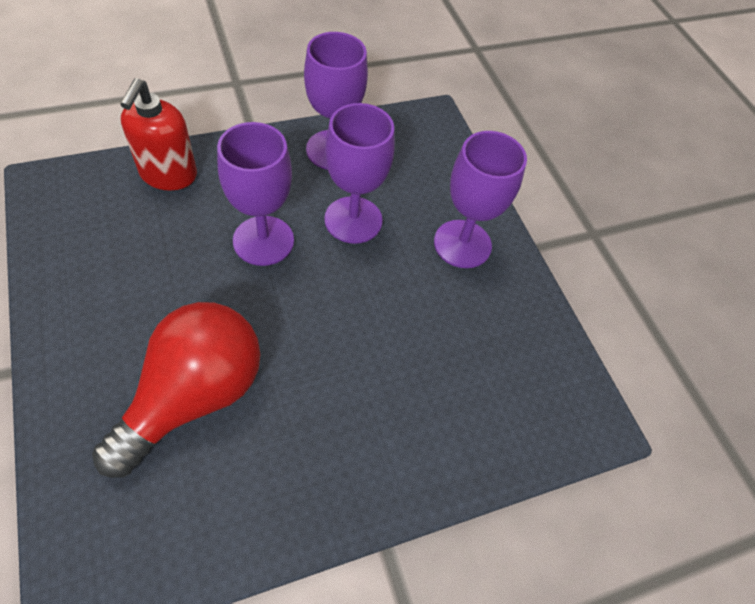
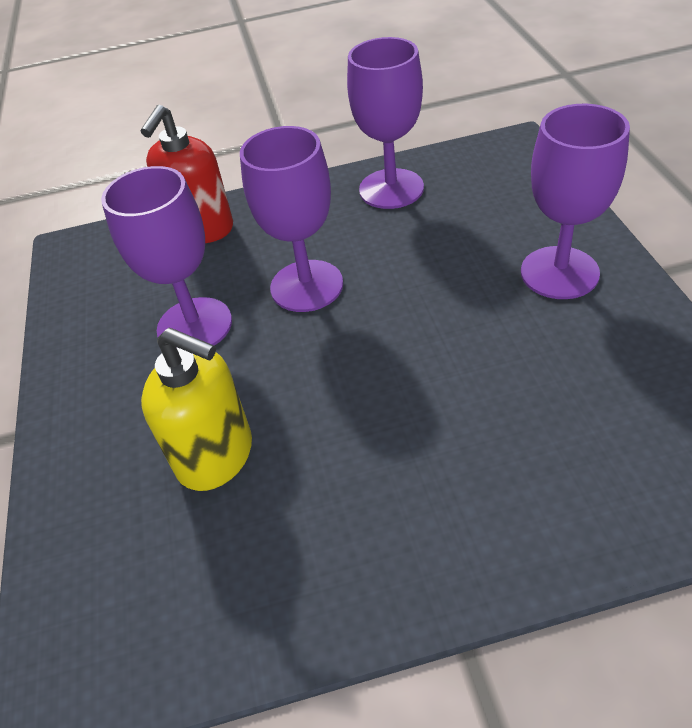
camera: 20 degrees right, 10 degrees down
red light bulb [92,302,260,478] -> yellow soap dispenser [141,328,252,491]
purple goblet [324,103,395,244] -> purple goblet moved to [101,166,232,346]

